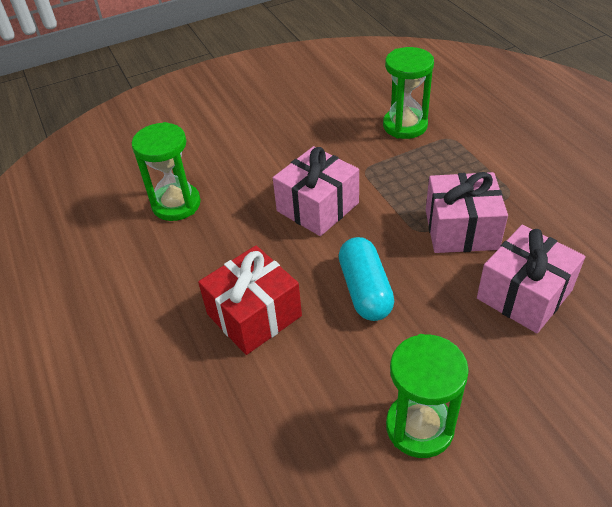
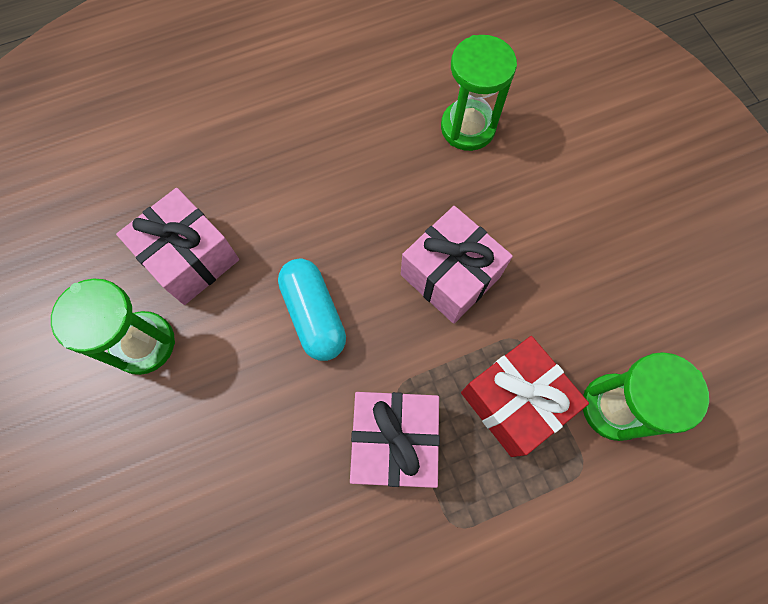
camera: 90 degrees right, 25 degrees up
red gift [198,245,302,355] -> red gift moved to [461,336,589,457]
turquoise capsule [339,237,394,321] -> turquoise capsule turned 75 degrees clockwise [278,259,346,361]
pink gift [477,225,585,333] -> pink gift moved to [116,188,239,305]

